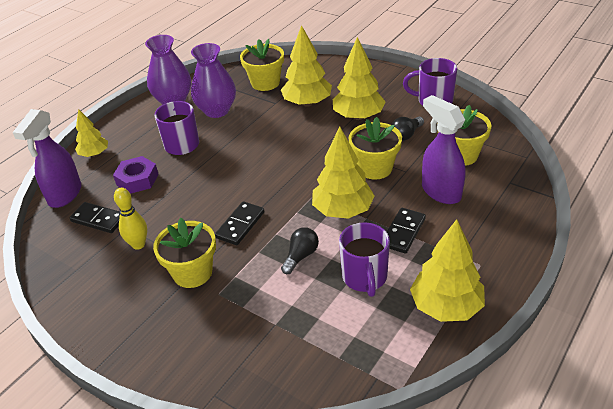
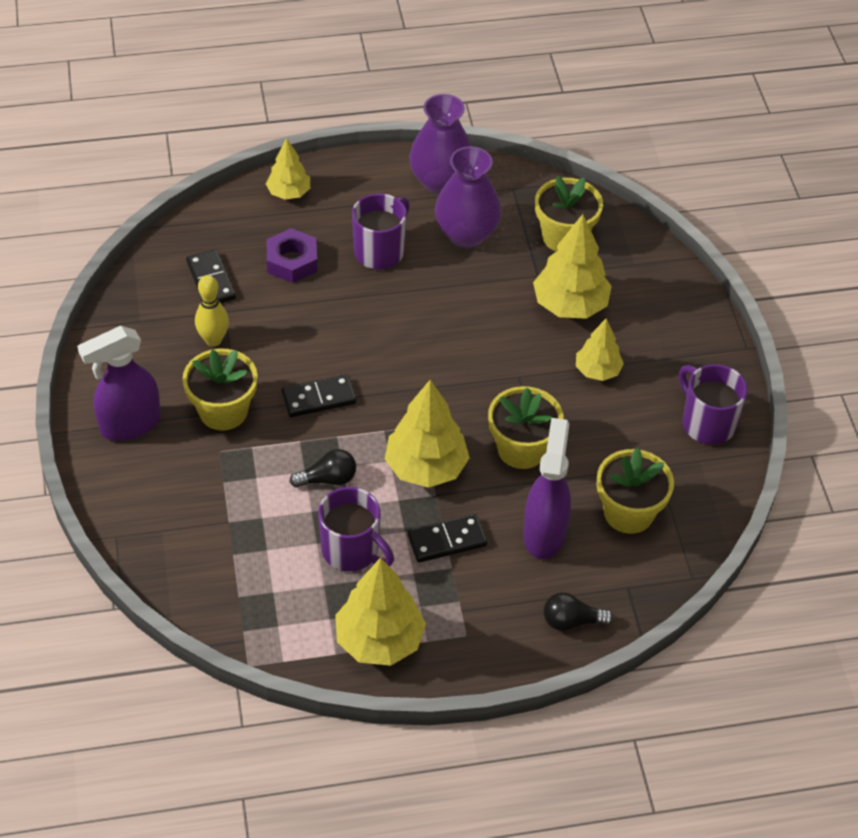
camera: 40 degrees right, 10 degrees up
purple spray bottle [13,109,81,208] -> purple spray bottle moved to [77,326,161,441]
yellow tree [333,37,386,120] -> yellow tree [576,318,624,381], size x0.60
purple mug [339,223,390,297] -> purple mug turned 90 degrees counterclockwise [318,487,394,571]
black light bulb [392,117,424,141] -> black light bulb moved to [543,592,614,631]

